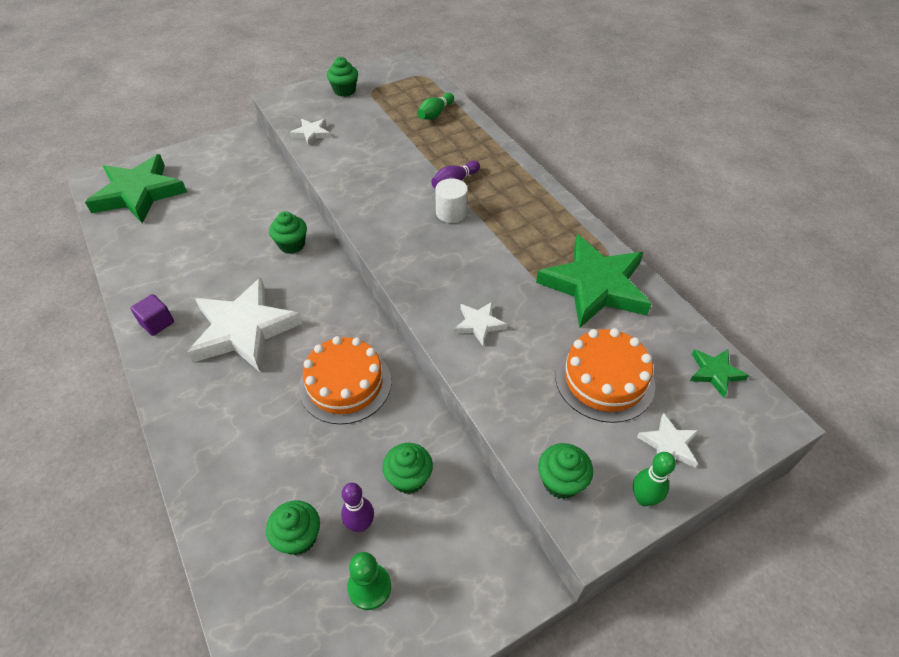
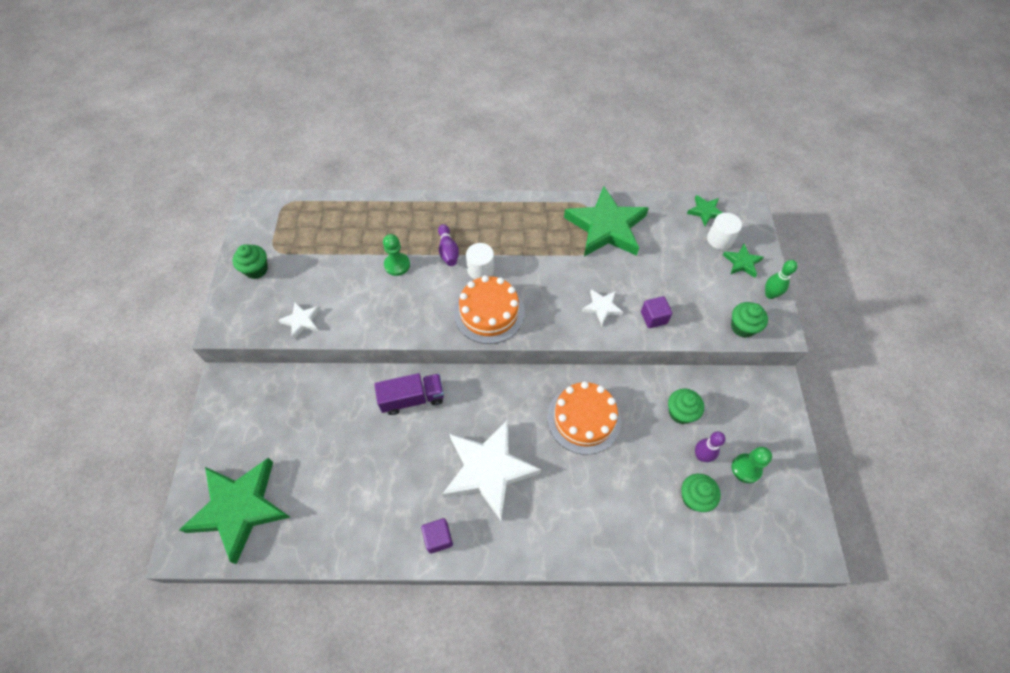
camera: 60 degrees left, 10 degrees up
green cupcake [269,211,307,254] -> purple truck [374,373,444,415]
green bowling pin [417,93,454,120] -> none
orange cake [555,328,655,423] -> orange cake moved to [454,275,525,344]
white star [637,412,699,468] -> green star [723,244,764,278]
none -> green pawn [383,234,410,276]
none -> purple cube [641,296,672,328]
none -> white cylinder [707,213,742,250]

